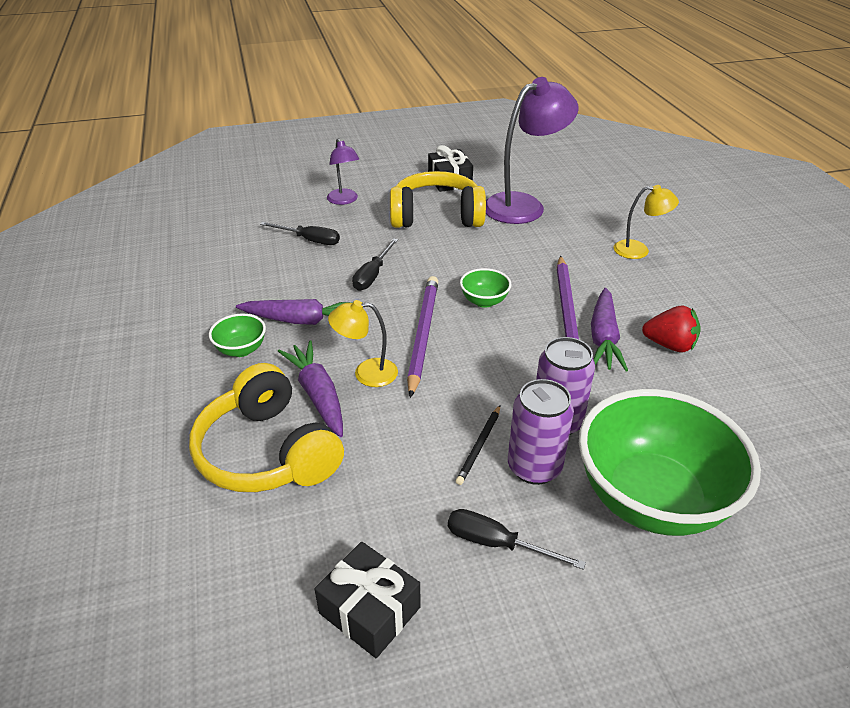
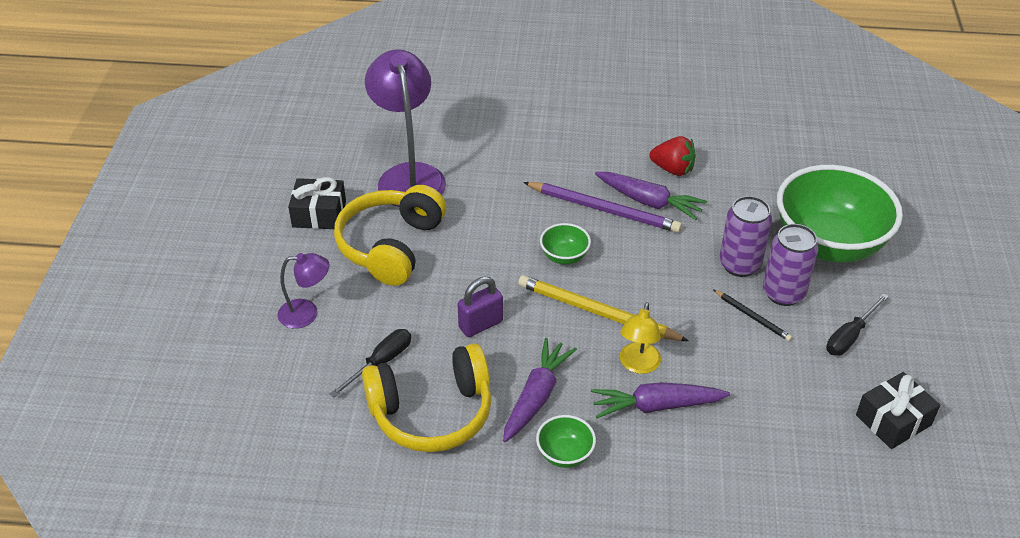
camera: 70 degrees left, 5 degrees up
yellow headphones [189,363,344,492] -> yellow headphones moved to [362,343,492,452]
black screwdriver [352,238,398,291] -> purple padlock [457,277,503,337]
purple pencil [407,276,438,398] -> yellow pencil [518,275,689,341]
yellow lamp [613,185,679,259] -> none
red strawberry [642,306,701,352] -> red strawberry turned 75 degrees clockwise [649,136,696,176]

